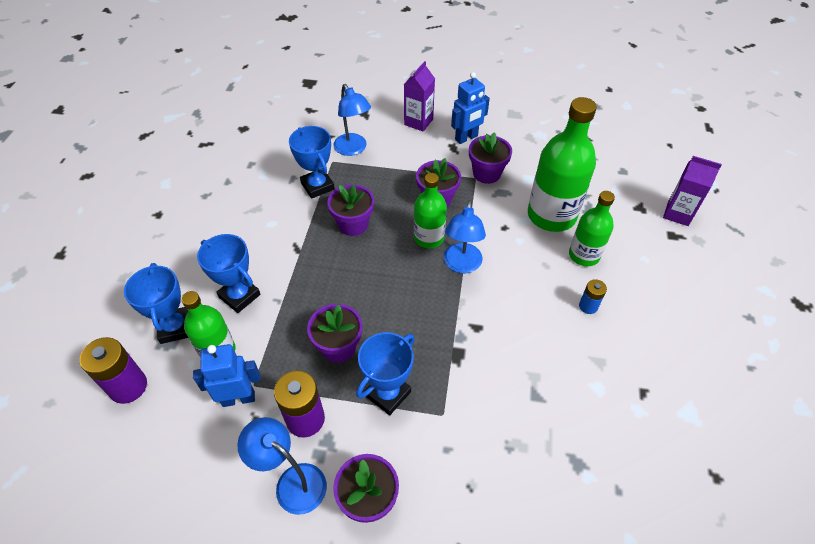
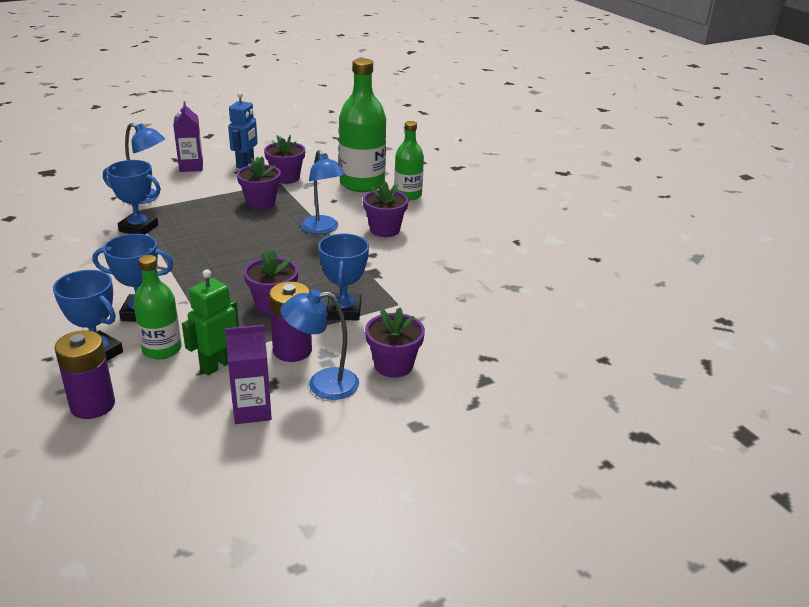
camera: 40 degrees left, 20 degrees down
blue robot [193,344,261,407] -> green robot [182,269,239,375]
purple flower pot [327,184,374,236] -> purple flower pot moved to [363,181,409,237]
green bottle [414,173,447,248] -> none
blue battery [579,279,607,314] -> none
purple carton [663,156,722,226] -> purple carton moved to [225,325,272,424]

